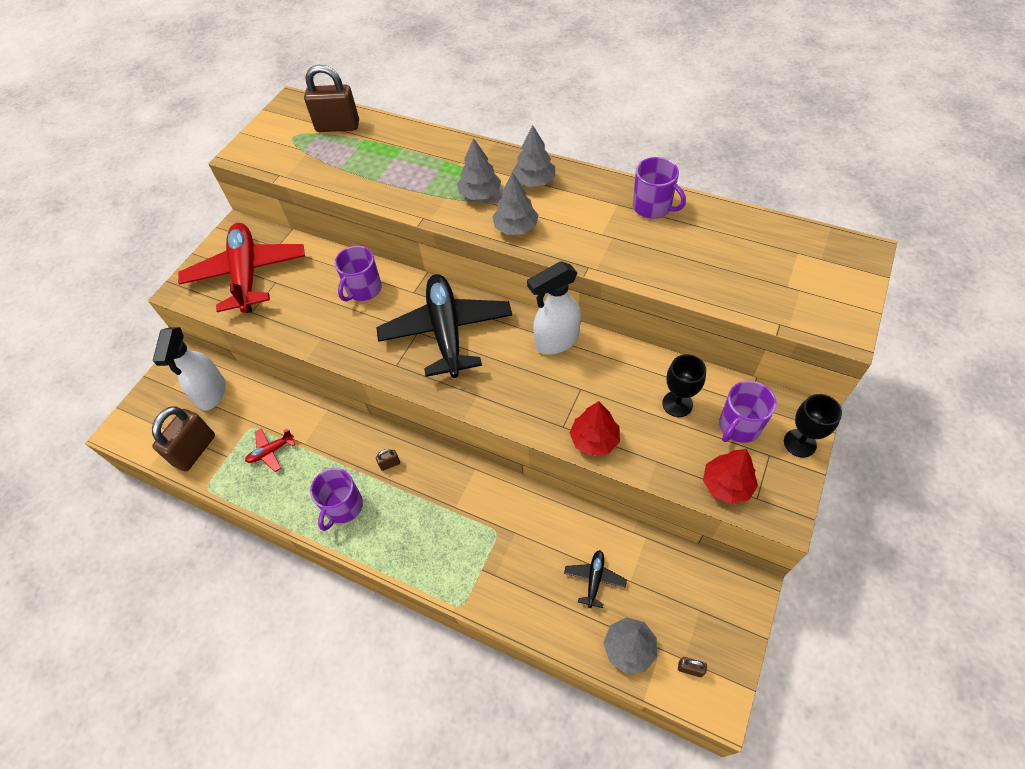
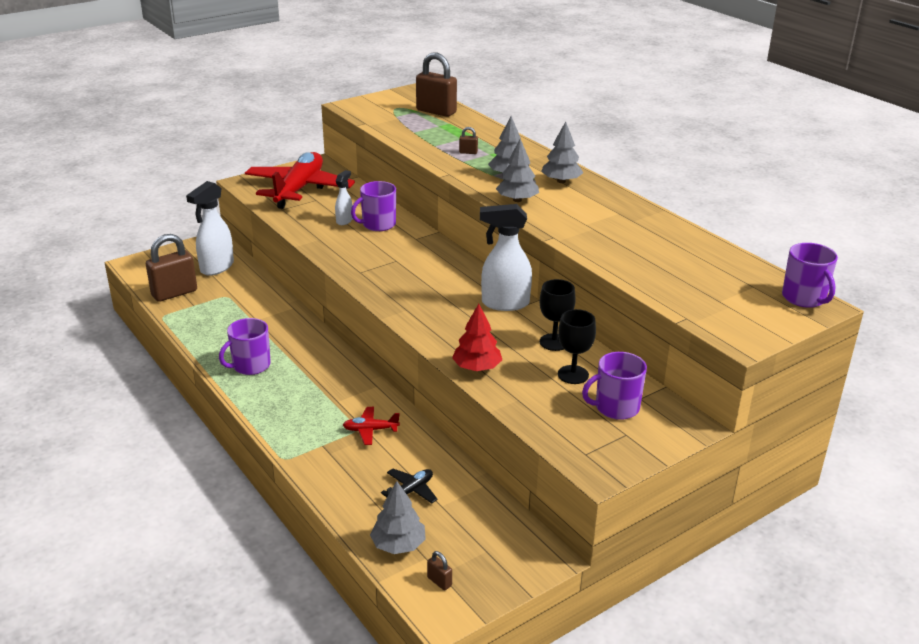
camera: 25 degrees right, 25 degrees down
red plane [245,428,295,472] -> red plane moved to [343,407,400,445]
black plane [376,274,512,378] -> none
brown padlock [376,449,400,471] -> brown padlock moved to [459,127,478,154]
purple mug [633,157,686,219] -> purple mug moved to [782,243,838,308]
red tree [703,449,758,504] -> none
black goblet [784,394,842,457] -> black goblet moved to [540,279,576,351]
none -> white spray bottle [335,170,353,225]

